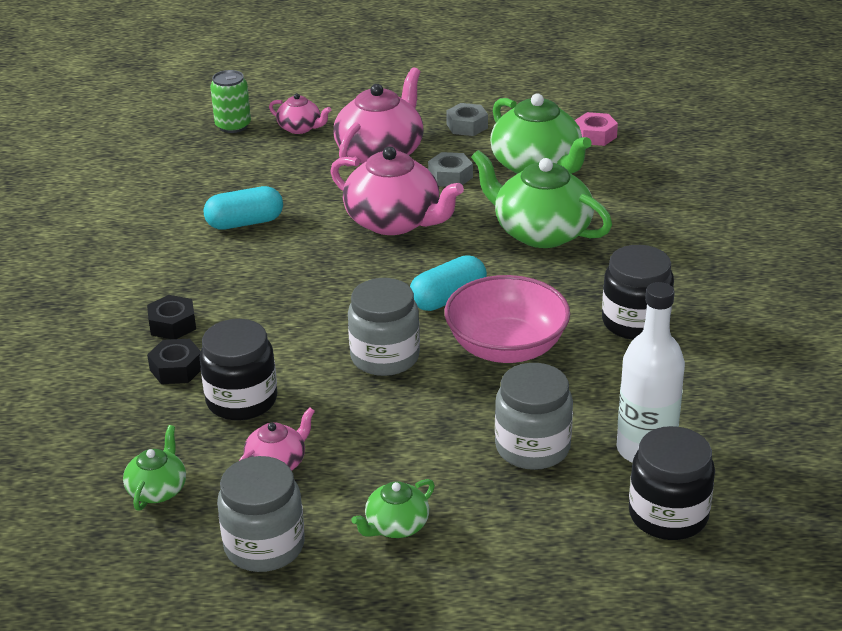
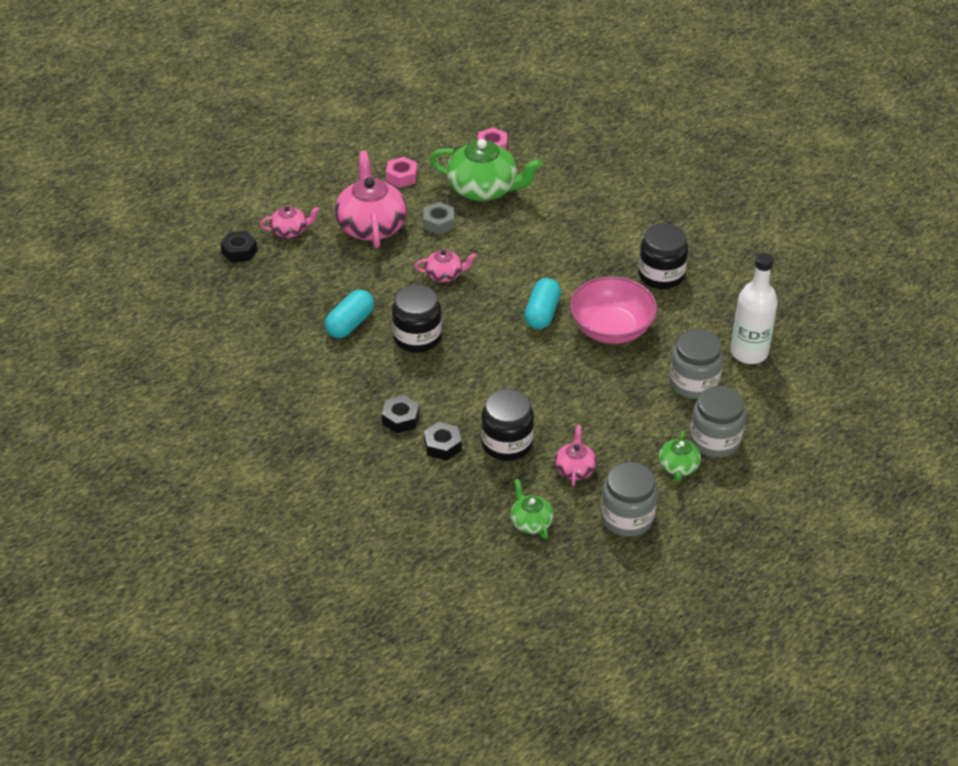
camera: 40 degrees left, 10 degrees up
green can [210,70,251,133] -> black nut [220,231,257,263]
pink teapot [330,146,464,235] -> pink teapot [415,250,477,282], size x0.51
grey jar [348,278,420,376] -> grey jar moved to [690,386,746,458]
grey nut [446,103,488,136] -> pink nut [386,157,418,188]
green teapot [471,150,612,248] -> none
black jar [629,426,715,540] -> black jar moved to [392,284,442,352]

